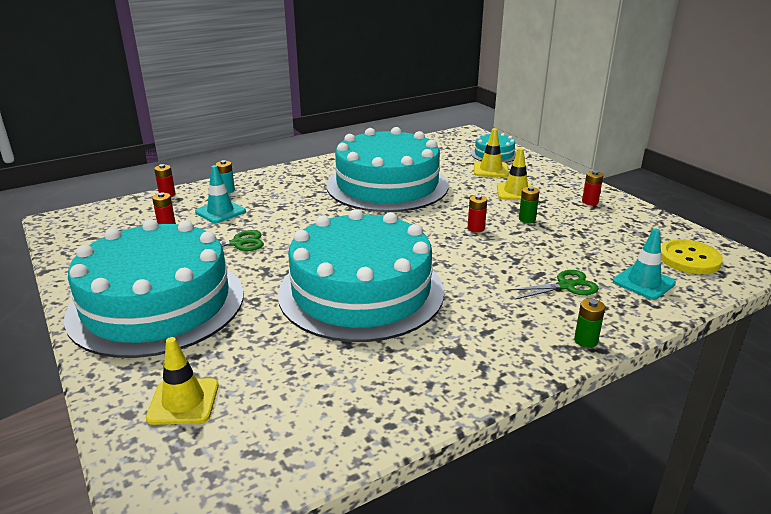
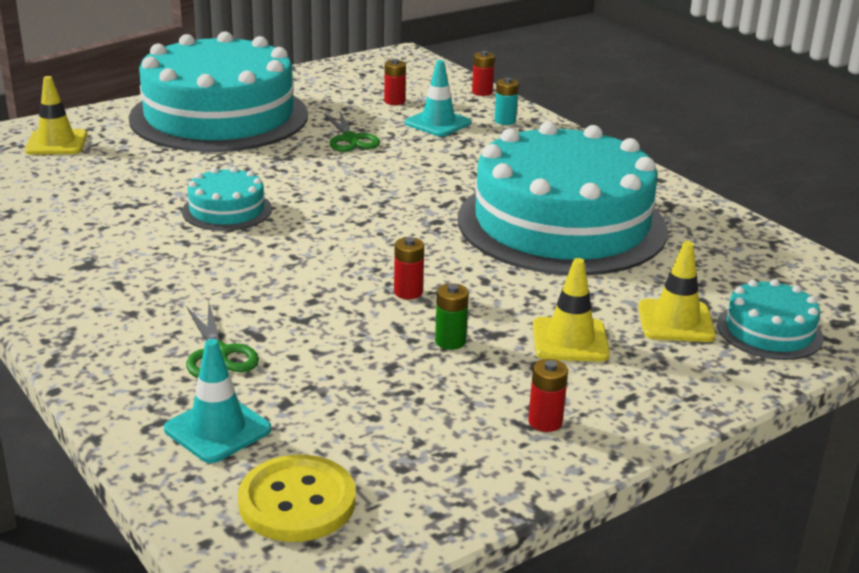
camera: 85 degrees right, 0 degrees up
turquoise cake [278,209,444,342] -> turquoise cake [182,167,272,231], size x0.43
green battery [574,299,605,348] -> none

